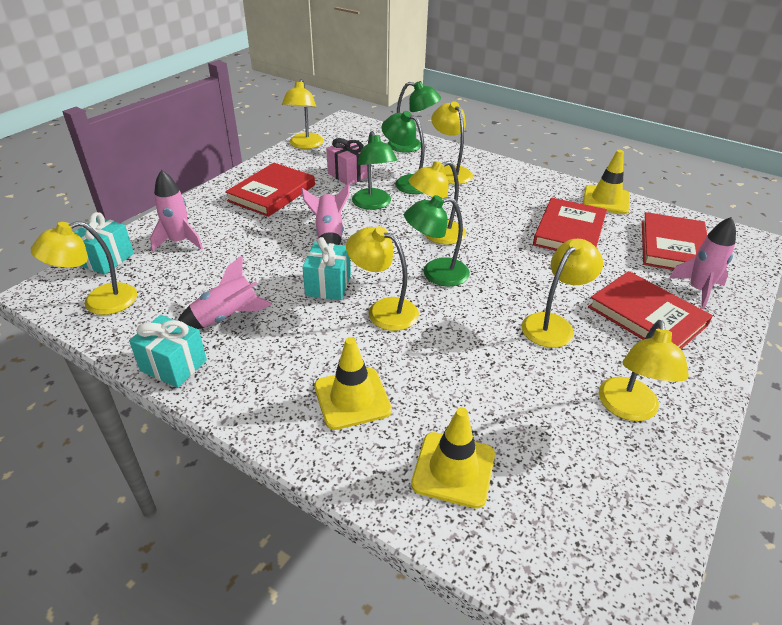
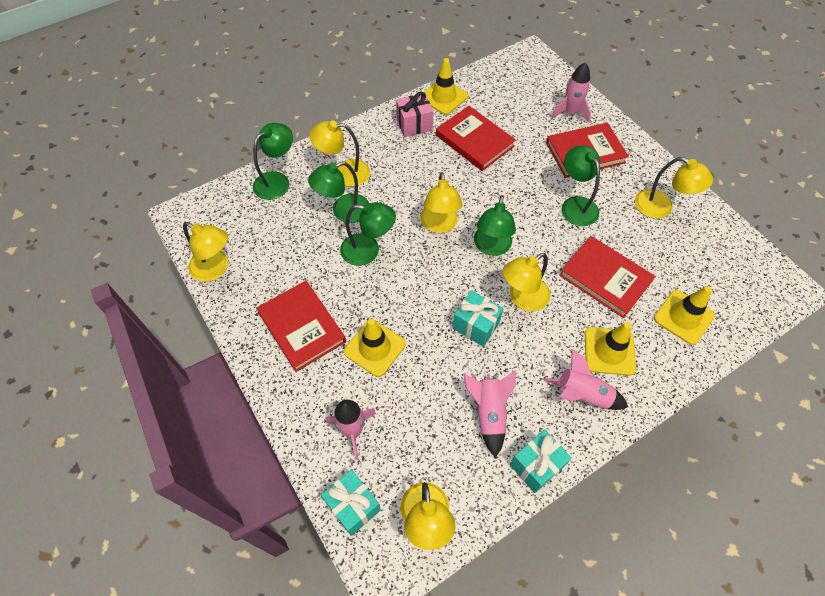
camera: 65 degrees left, 20 degrees up
pink rocket [301,182,350,245] -> pink rocket moved to [544,349,628,410]
pink gift [326,138,368,185] -> pink gift moved to [396,92,433,137]
yellow lamp [522,239,603,348] -> green lamp [562,146,600,226]
red book [642,212,707,270] -> red book moved to [559,236,655,318]
none -> yellow traffic cone [344,319,406,377]

